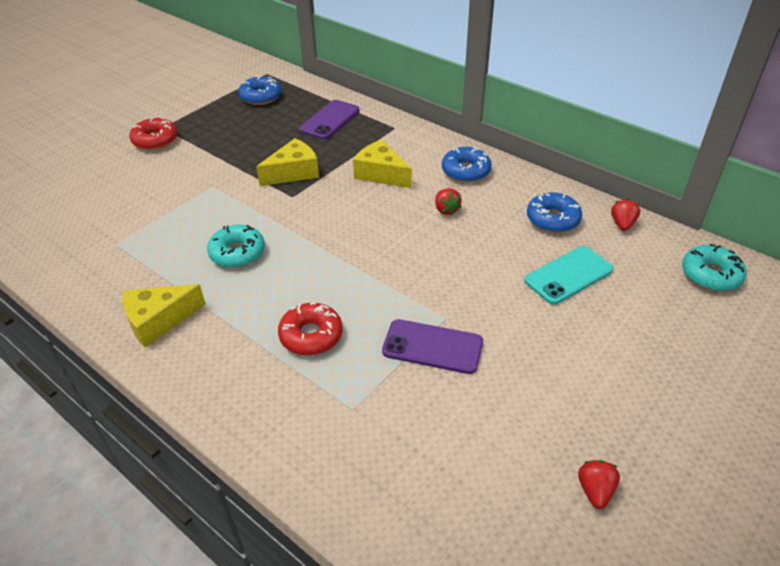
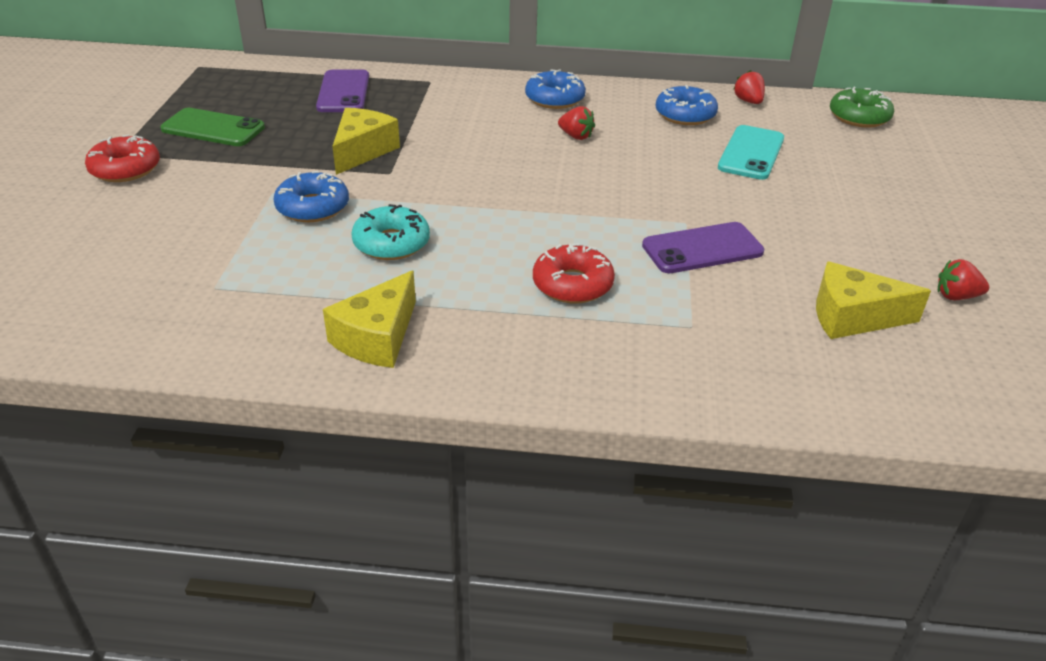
camera: 35 degrees left, 5 degrees down
blue donut [238,75,282,105] -> blue donut moved to [274,171,349,222]
yellow cheese [353,139,412,188] -> yellow cheese moved to [816,262,931,339]
red strawberry [578,460,620,509] -> red strawberry turned 60 degrees counterclockwise [938,259,989,300]
turquoise donut [682,244,746,291] -> green donut [830,87,894,128]
none -> green phone [160,108,265,146]

